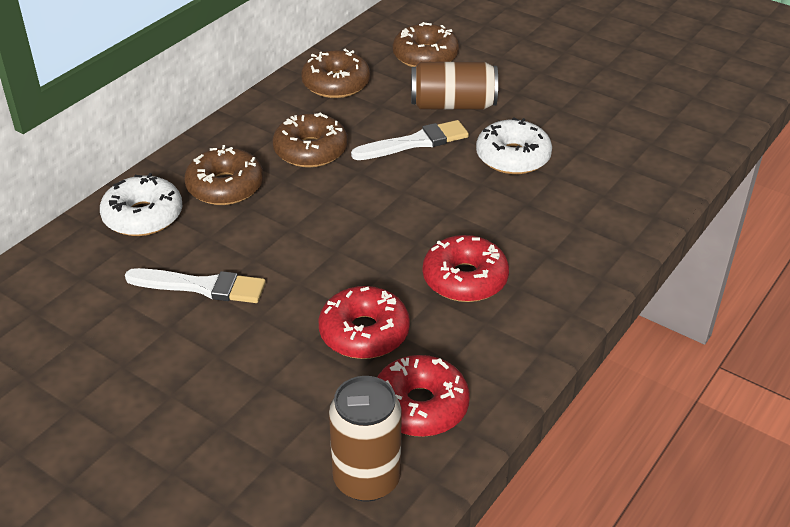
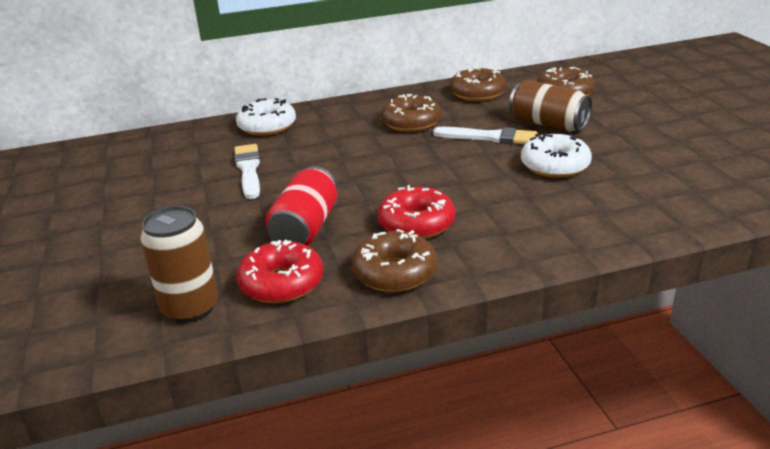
camera: 40 degrees right, 10 degrees down
white brush [125,268,266,303] -> white brush turned 150 degrees counterclockwise [234,144,260,199]
brown donut [184,145,264,205] -> brown donut moved to [352,229,437,292]
red donut [318,286,410,359] -> red can [265,167,337,246]

